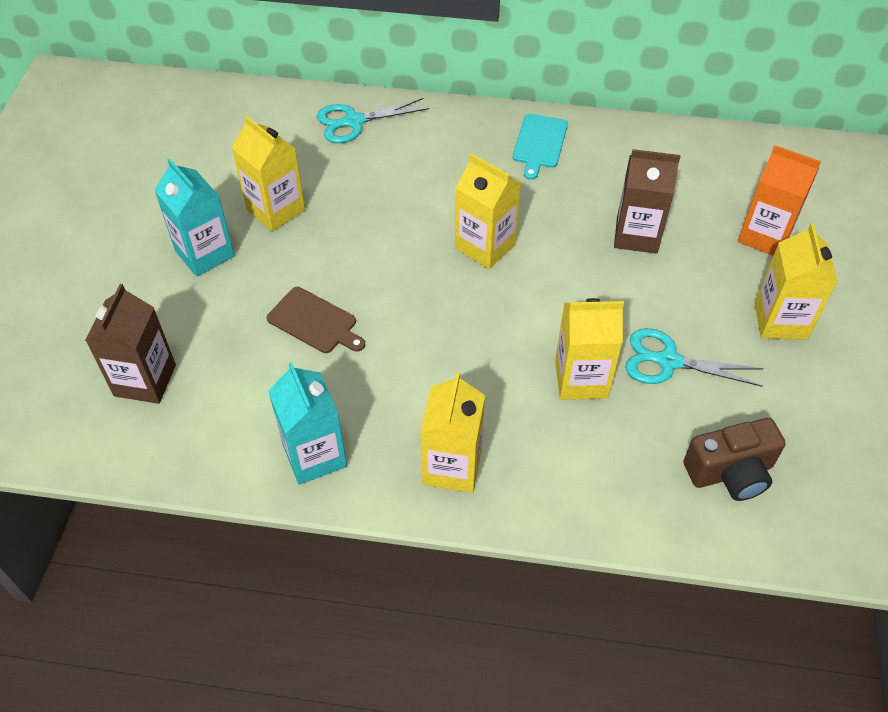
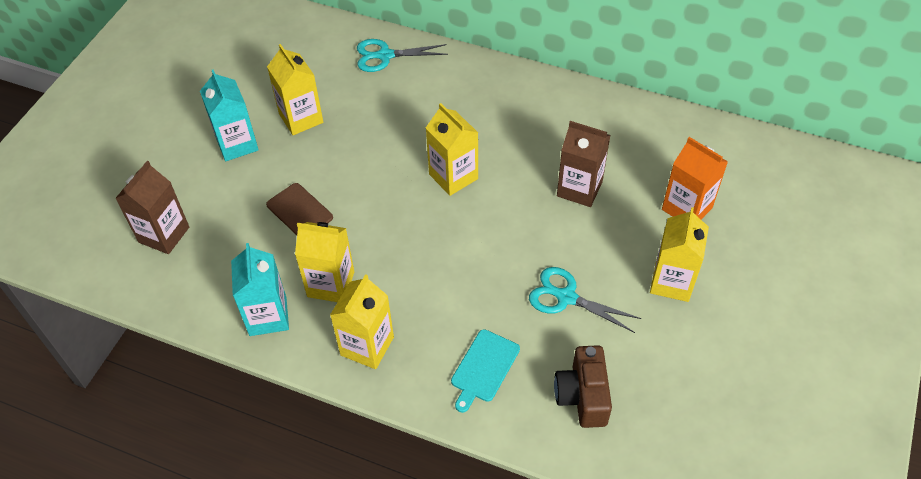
camera: 15 degrees right, 0 degrees up
turquoise cutting board [513,114,568,180] -> turquoise cutting board moved to [451,329,520,413]
yellow carton [555,298,624,400] -> yellow carton moved to [295,222,354,302]
brown camera [683,418,786,501] -> brown camera turned 90 degrees clockwise [554,345,612,428]

